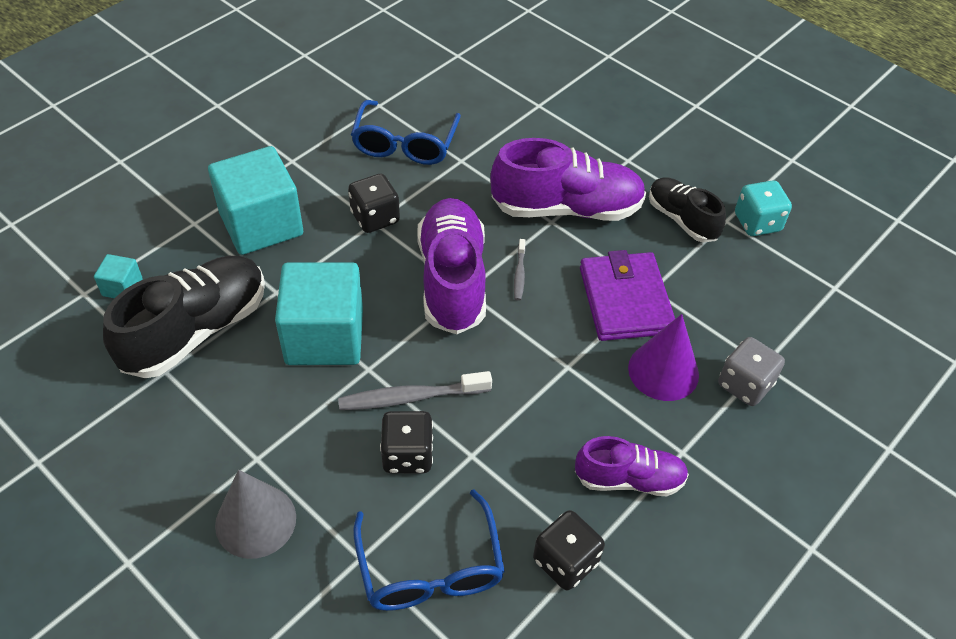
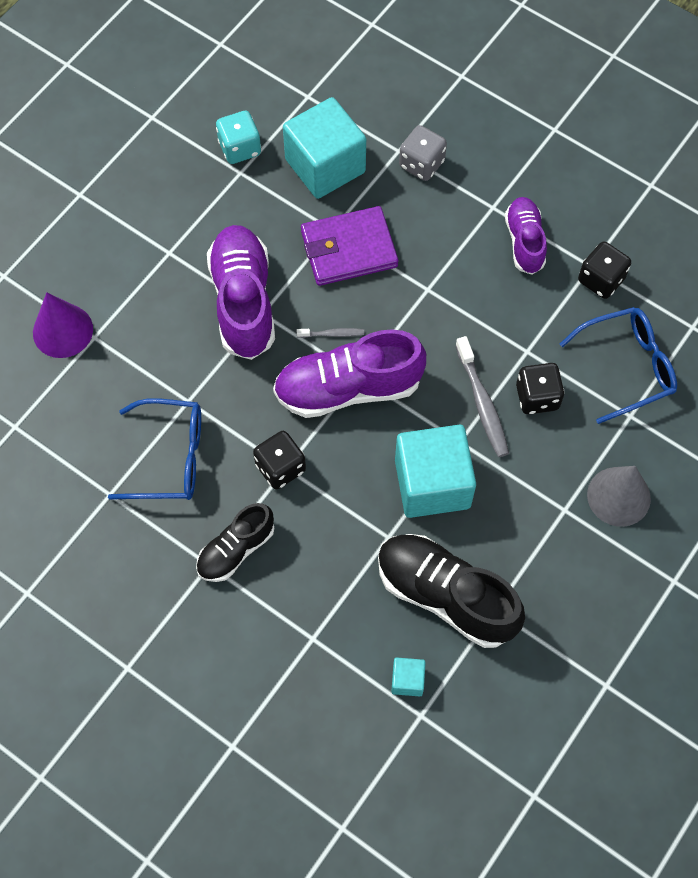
camera: 95 degrees left, 15 degrees up
turquoise cube [208,146,303,255] -> turquoise cube moved to [283,97,366,199]
purple cone [628,314,699,401] -> purple cone moved to [33,292,93,358]
black shoe [649,177,726,243] -> black shoe moved to [196,503,274,582]

